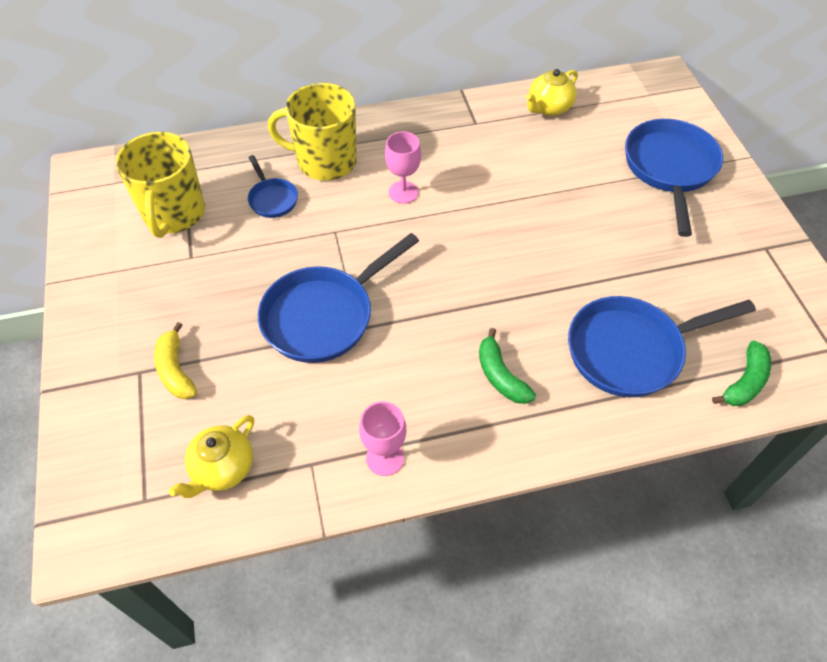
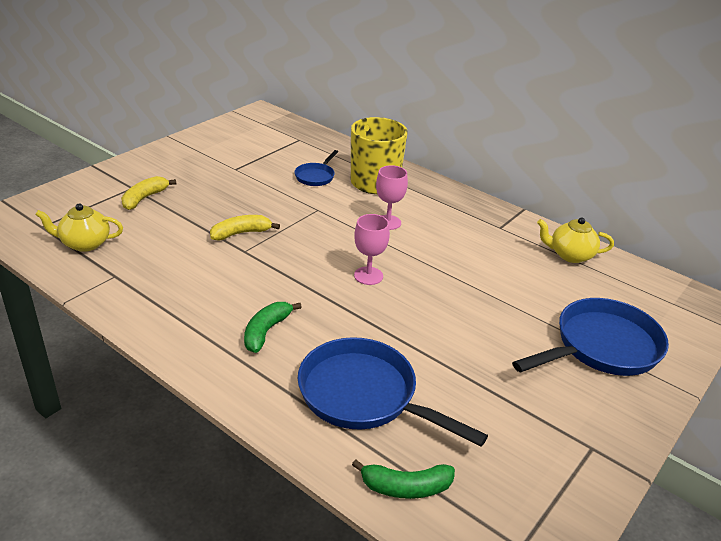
camera: 50 degrees right, 20 degrees down
yellow mug [115,132,205,238] -> none
blue pan [258,233,419,363] -> yellow banana [210,215,280,241]
pink goblet [359,401,407,476] -> pink goblet moved to [354,214,390,285]

